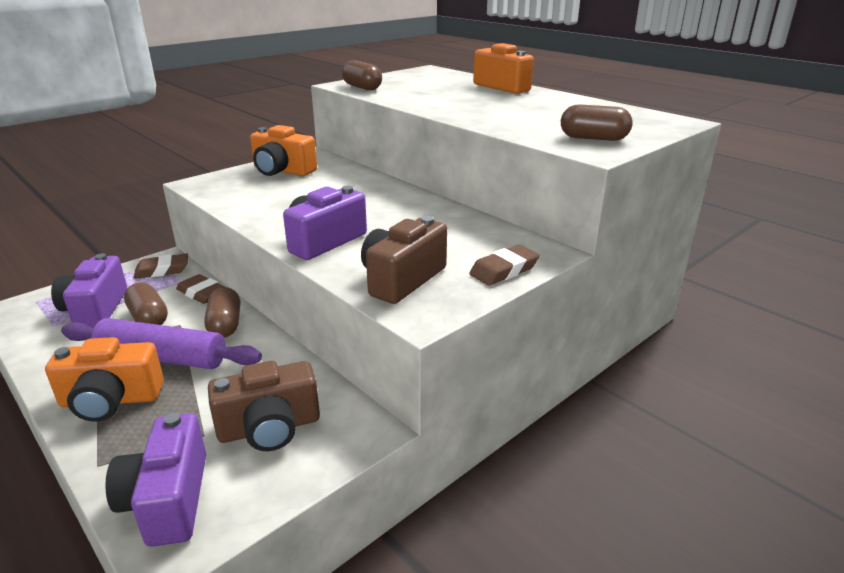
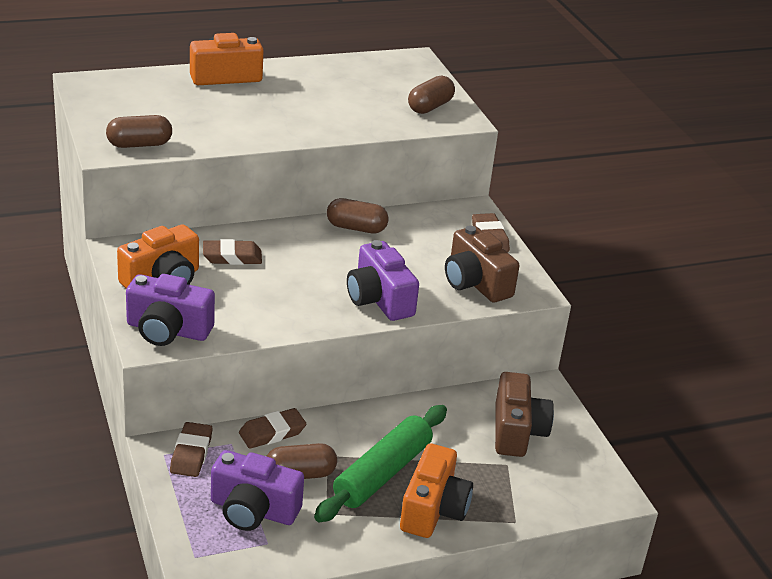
camera: 70 degrees left, 5 degrees up
purple rolling pin [61,318,262,369] -> green rolling pin [314,405,447,523]
purple camera [105,413,206,547] -> purple camera moved to [126,274,215,346]
brown capsule [204,287,240,338] -> brown capsule moved to [327,198,389,233]
none -> brown eraser [203,239,262,265]

